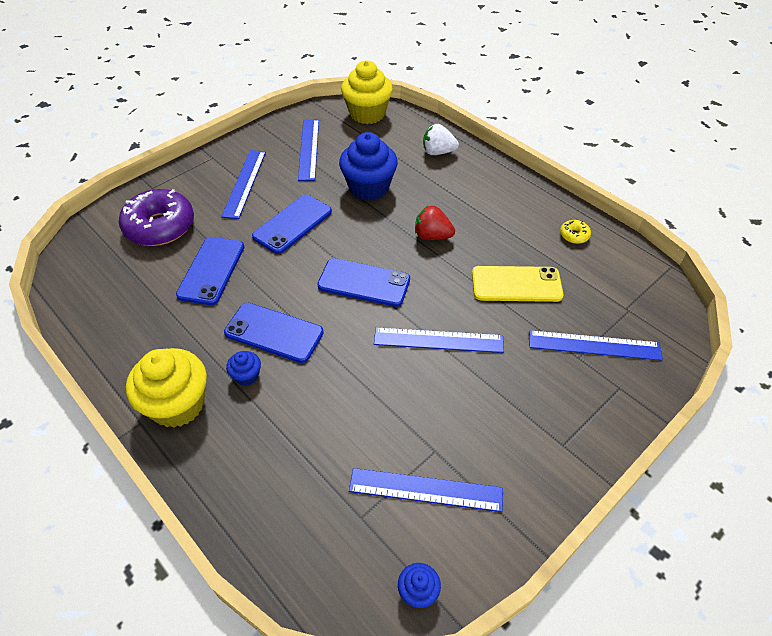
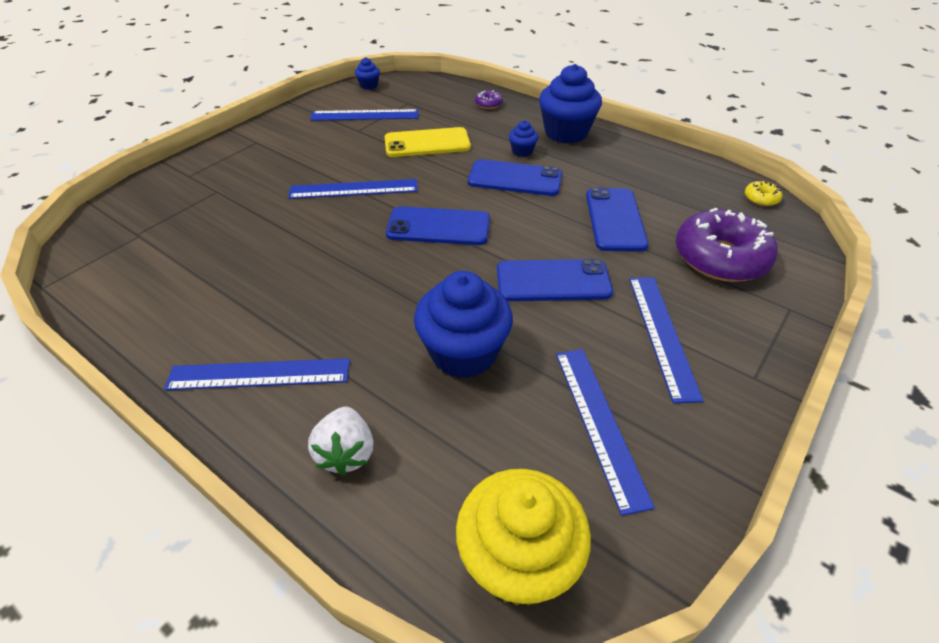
camera: 170 degrees right, 5 degrees down
yellow cupcake [126,348,207,428] -> blue cupcake [539,64,602,144]
blue phone [252,194,332,254] -> blue phone turned 60 degrees clockwise [497,259,613,301]
red strawberry [415,206,455,240] -> none
white strawberry [423,124,459,155] -> white strawberry turned 90 degrees clockwise [308,407,374,475]
yellow phone [472,266,563,302] -> yellow phone moved to [385,127,471,157]
blue ruler [529,330,663,360] -> blue ruler moved to [164,358,350,390]
yellow donut [560,220,591,244] -> yellow donut moved to [745,180,782,206]
none -> purple donut [475,90,503,109]

